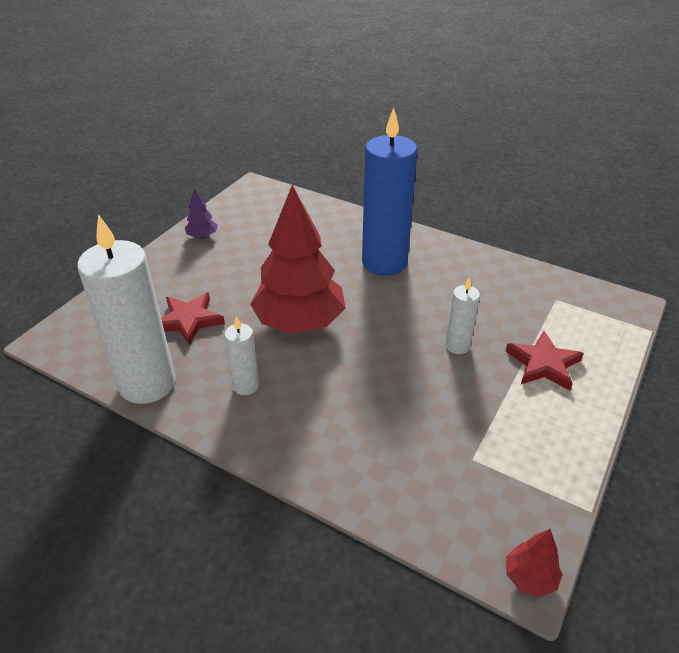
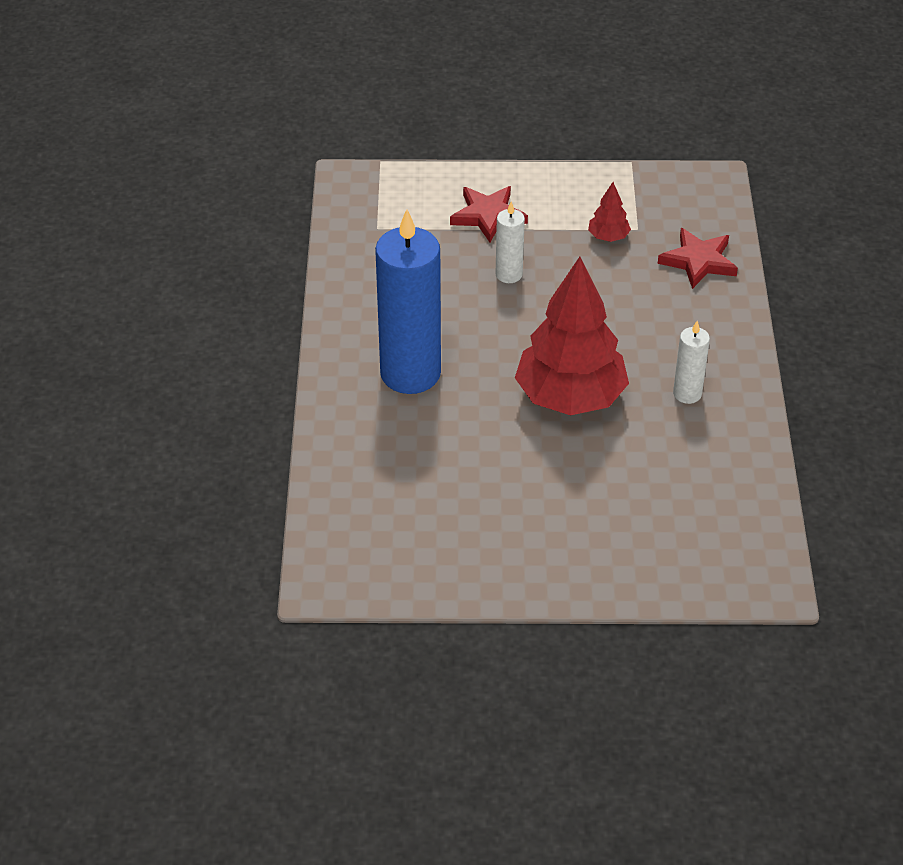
camera: 120 degrees left, 5 degrees up
white candle [77,214,176,404] -> none
red star [161,292,225,346] -> red star moved to [658,228,738,289]
purple tree [185,188,218,239] -> none
red tree [506,529,563,597] -> red tree moved to [588,182,631,242]

